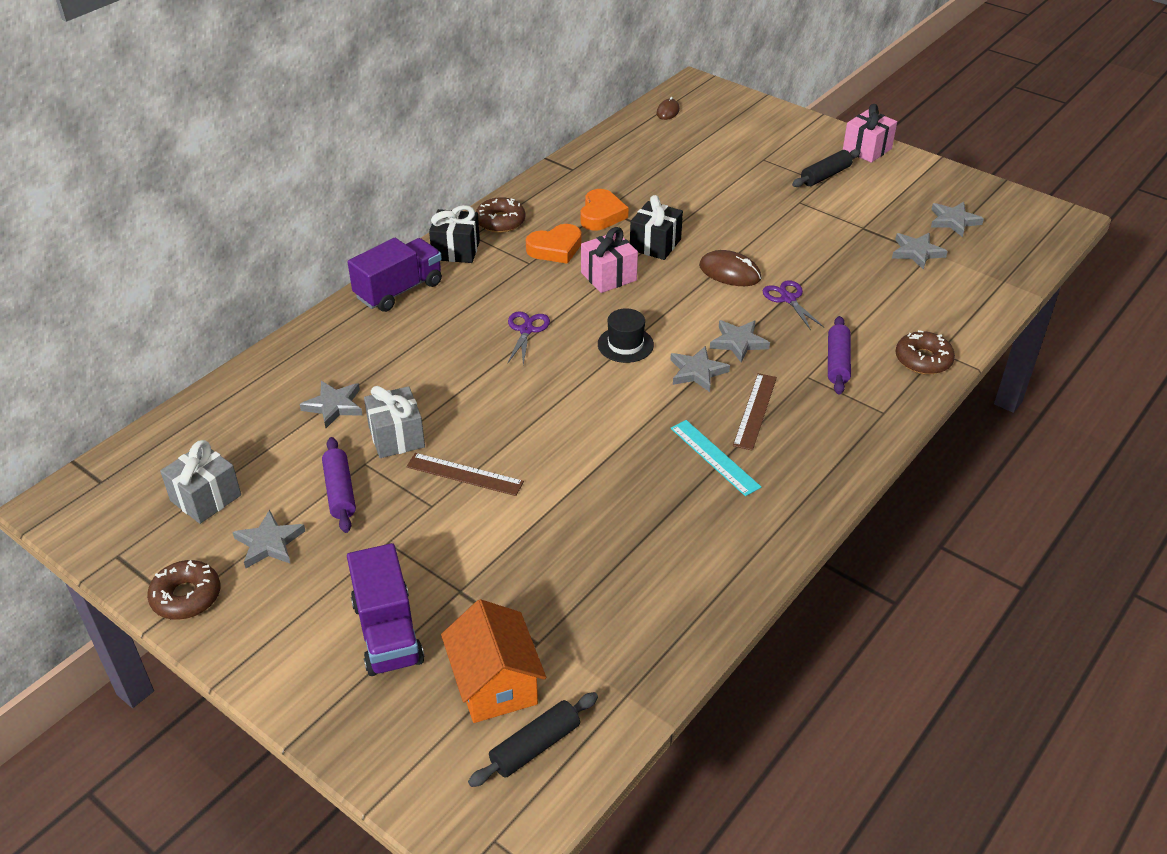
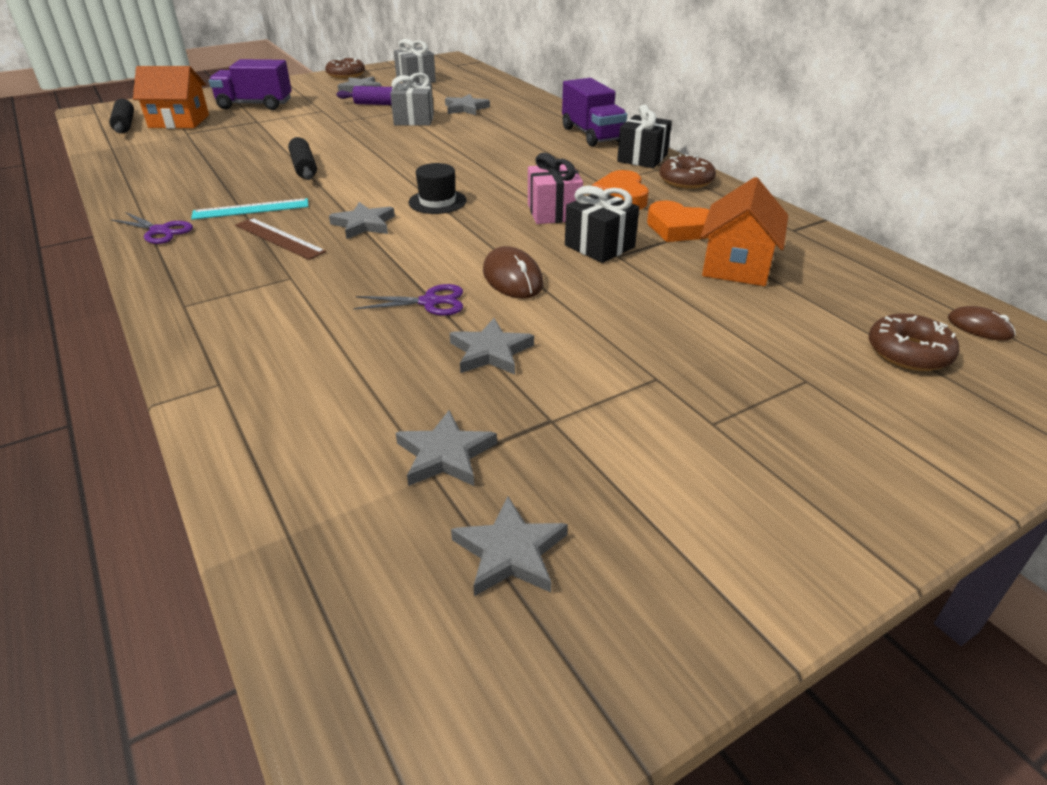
camera: 110 degrees right, 5 degrees down
brown ruler [406,453,524,496] -> none
purple scissors [507,312,550,365] -> purple scissors moved to [111,212,193,244]
brown mouse [699,250,761,286] -> brown mouse turned 75 degrees counterclockwise [483,246,544,299]
grey star [710,320,770,362] -> grey star moved to [450,318,534,375]
black rolling pin [792,149,860,187] -> black rolling pin moved to [288,137,317,180]
purple rolling pin [828,316,851,395] -> none
pink gift [843,104,897,163] -> none
brown donut [895,330,955,375] -> brown donut moved to [869,313,960,371]
none -> orange house [700,177,788,286]

